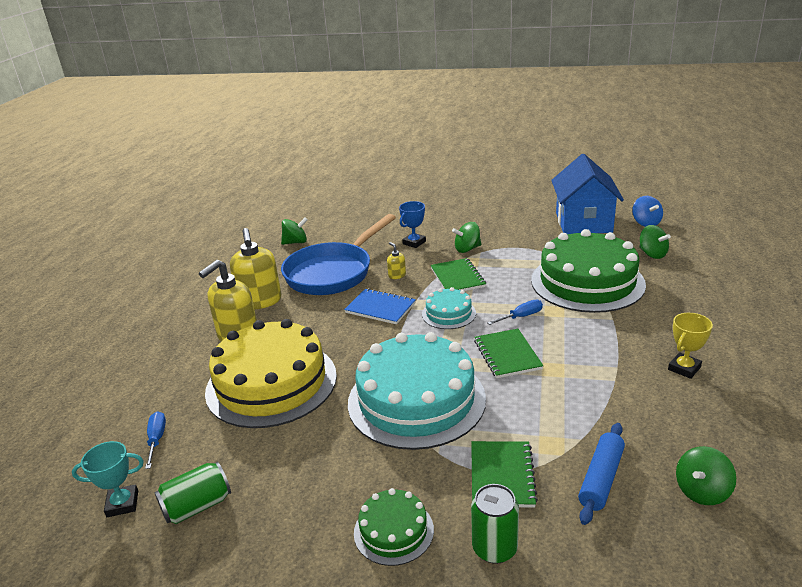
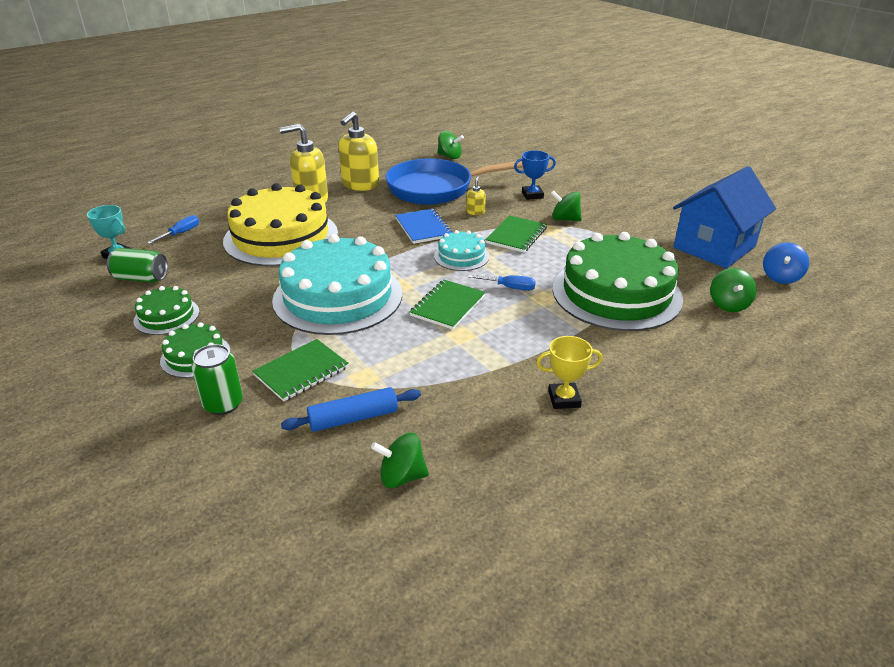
camera: 40 degrees right, 5 degrees up
none -> green cake [133,286,199,335]

